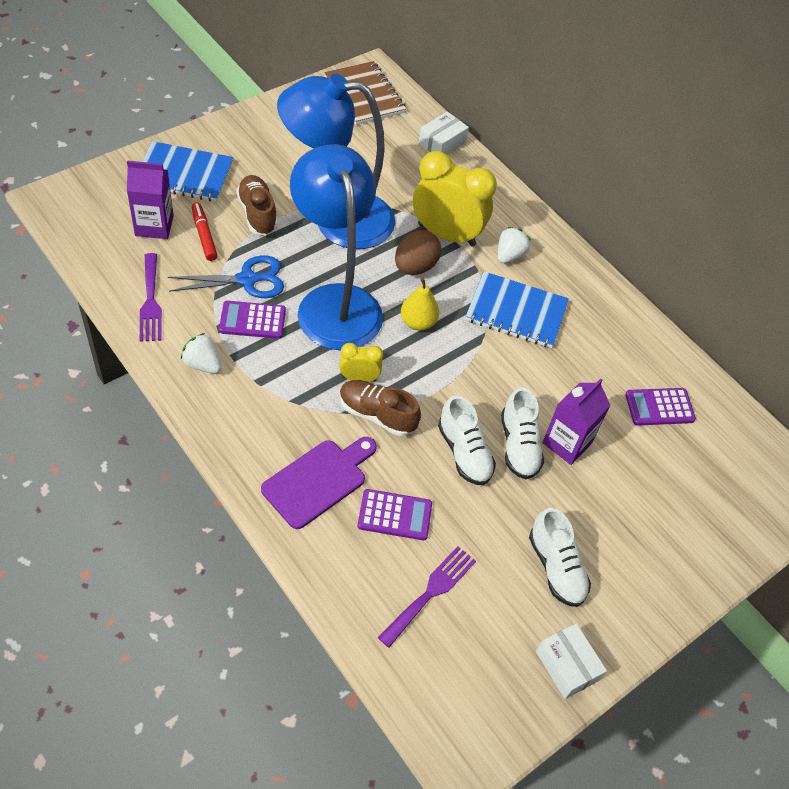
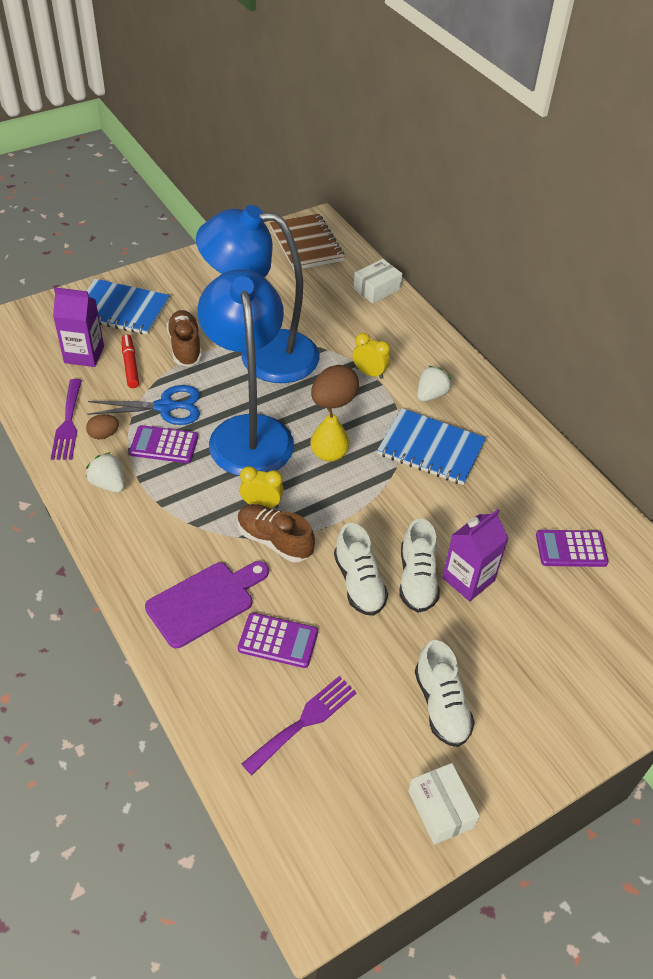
camera: 10 degrees right, 5 degrees down
yellow clock [413,151,497,246] -> yellow clock [353,333,390,379], size x0.48
none -> brown egg [86,414,119,439]

